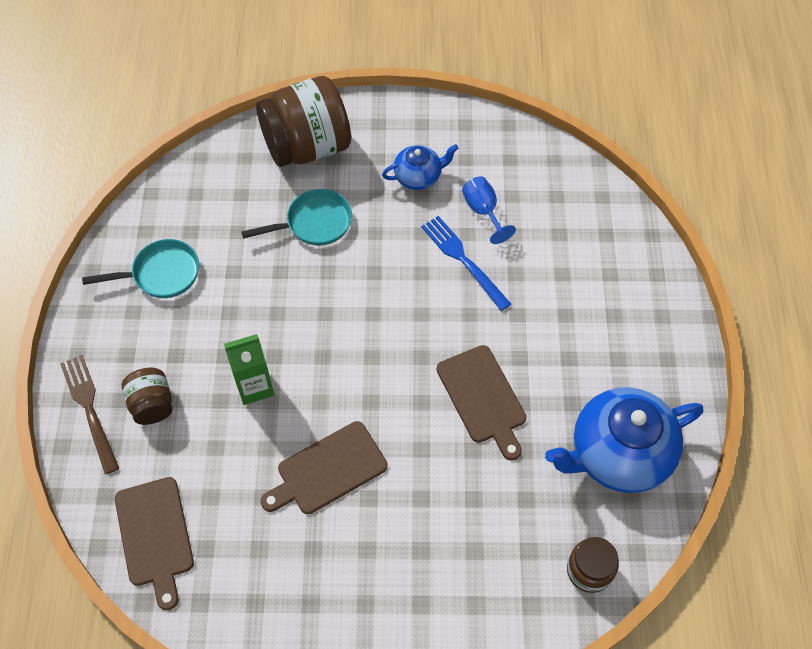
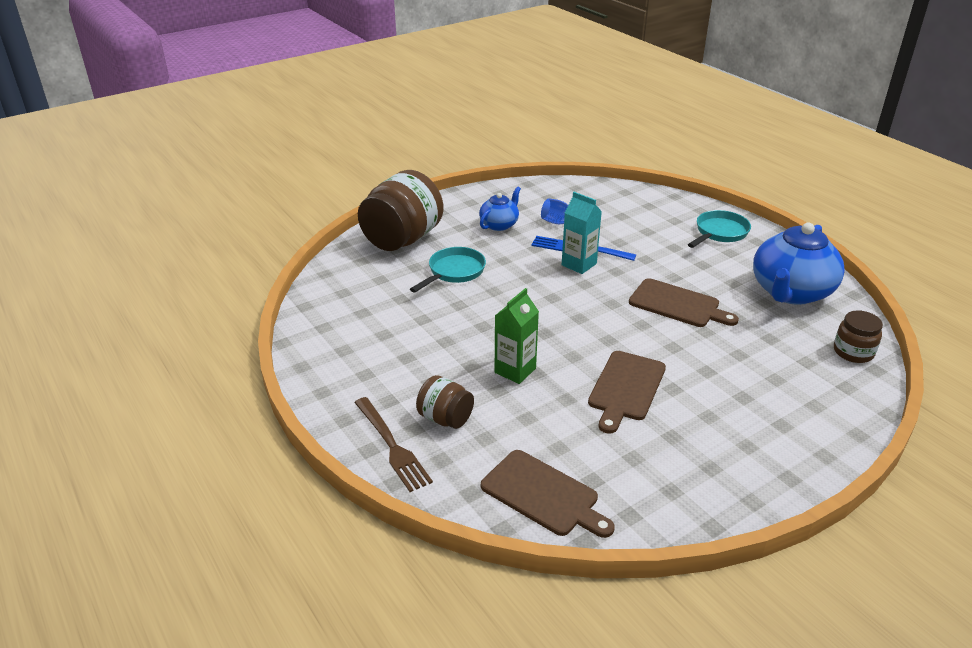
camera: 35 degrees left, 25 degrees down
brown fork [60,355,119,474] -> brown fork turned 150 degrees counterclockwise [354,397,433,492]
turquoise pan [82,239,199,298] -> turquoise pan moved to [688,210,751,248]
none -> turquoise carton [562,192,602,274]

